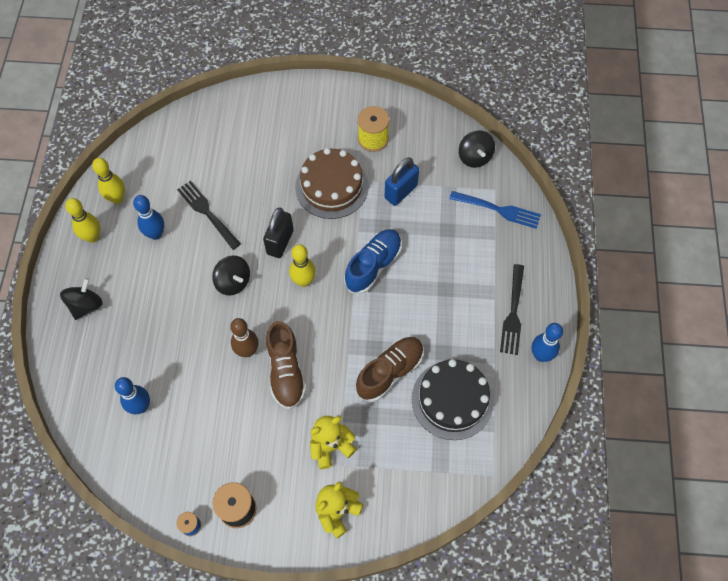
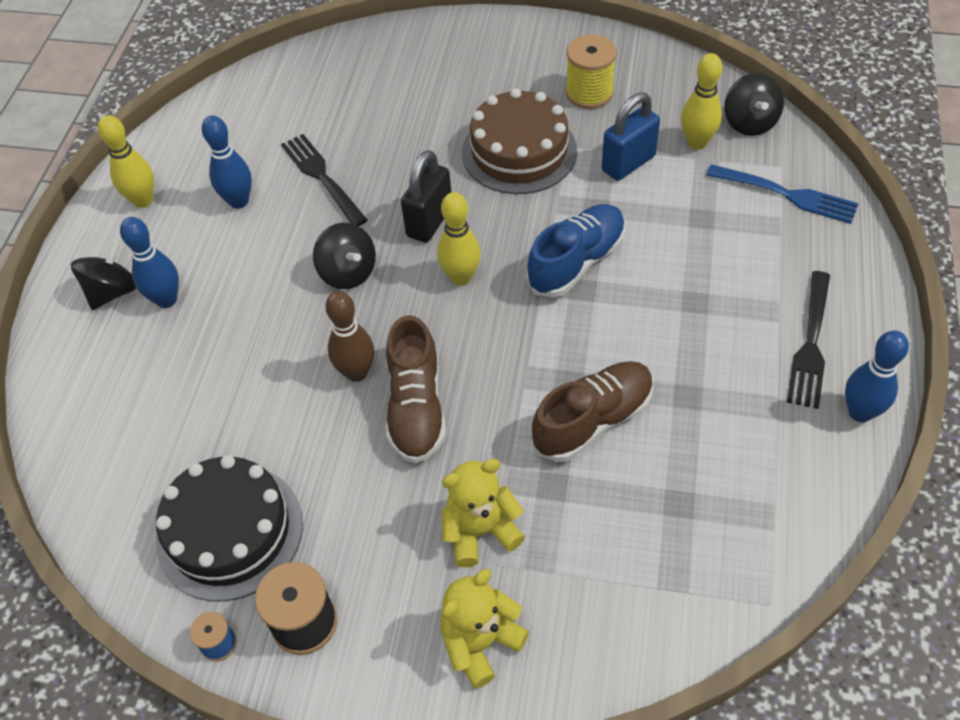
camera: 10 degrees right, 10 degrees down
yellow bowling pin [92,158,125,204] -> yellow bowling pin moved to [681,53,722,150]
blue bowling pin [115,377,150,414] -> blue bowling pin moved to [120,217,179,308]
black cake [412,359,494,440] -> black cake moved to [156,455,303,602]

